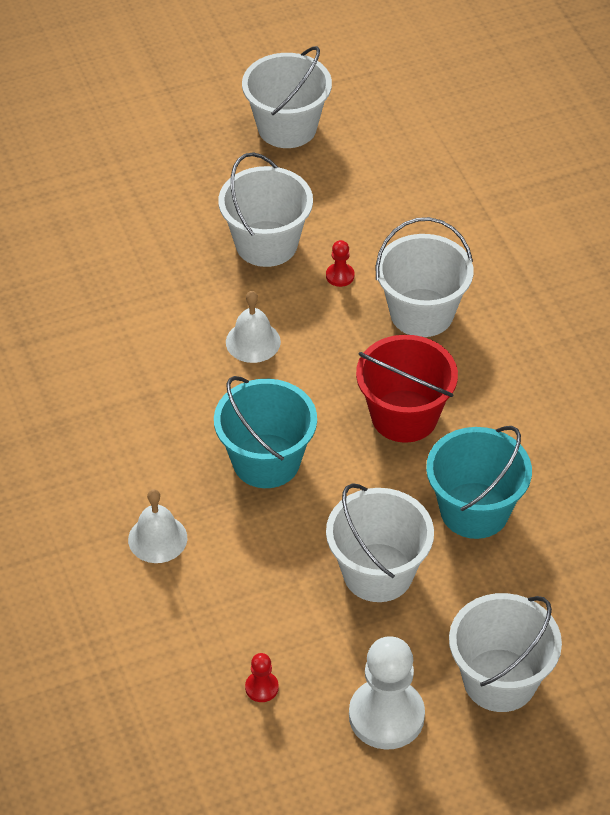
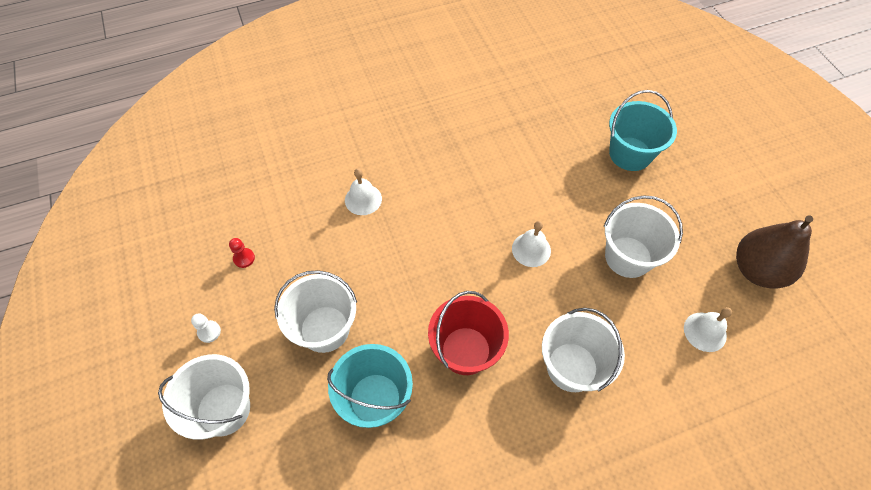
camera: 90 degrees right, 10 degrees up
turquoise bucket [214,376,317,488] -> turquoise bucket moved to [609,90,677,171]
white bucket [242,46,332,148] -> brown pear [736,216,813,289]
red pawn [326,240,354,287] -> none
white pawn [349,636,425,750] -> white pawn [191,313,221,343], size x0.44
none -> white bell [684,307,732,352]

